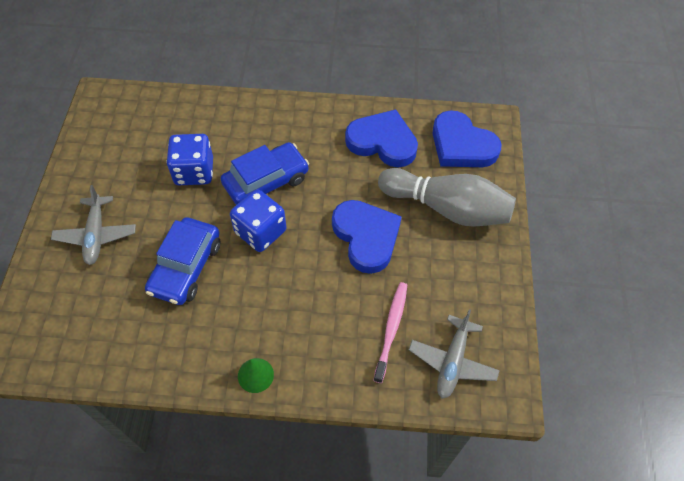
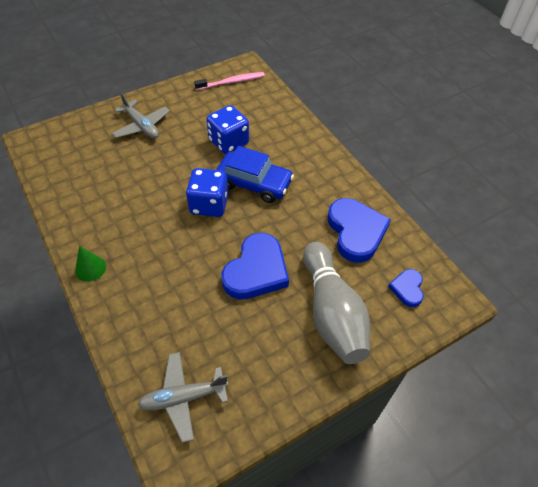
camera: 55 degrees right, 5 degrees down
grey plane [51,185,136,265] -> grey plane turned 90 degrees counterclockwise [112,93,170,138]
blue car [145,217,221,305] -> none
pink toothbrush [373,282,407,383] -> pink toothbrush moved to [194,72,265,90]
blue heart [432,110,502,167] -> blue heart [388,269,424,307], size x0.52

